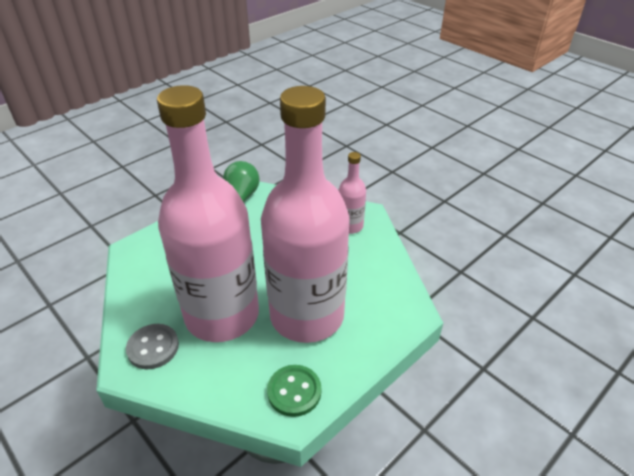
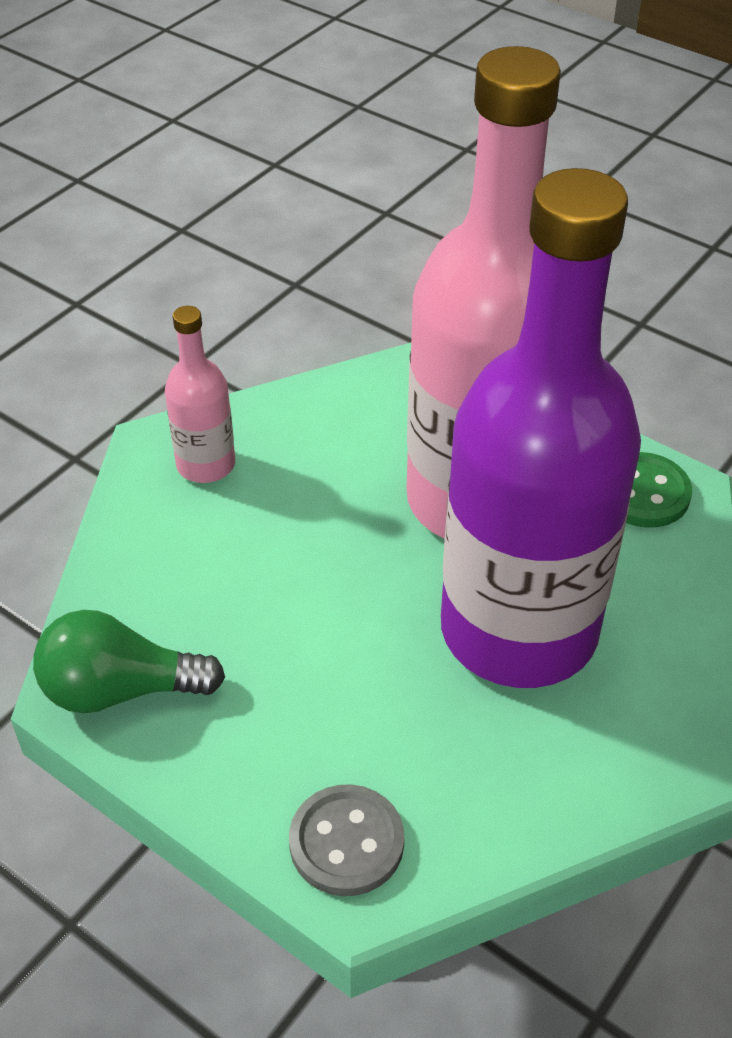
camera: 100 degrees left, 5 degrees up
grey button [126,324,179,369] -> grey button moved to [289,784,404,896]
pink bottle [157,85,259,342] -> purple bottle [441,168,641,688]

